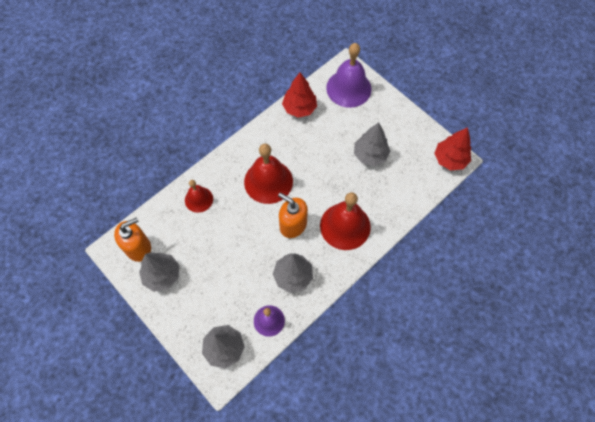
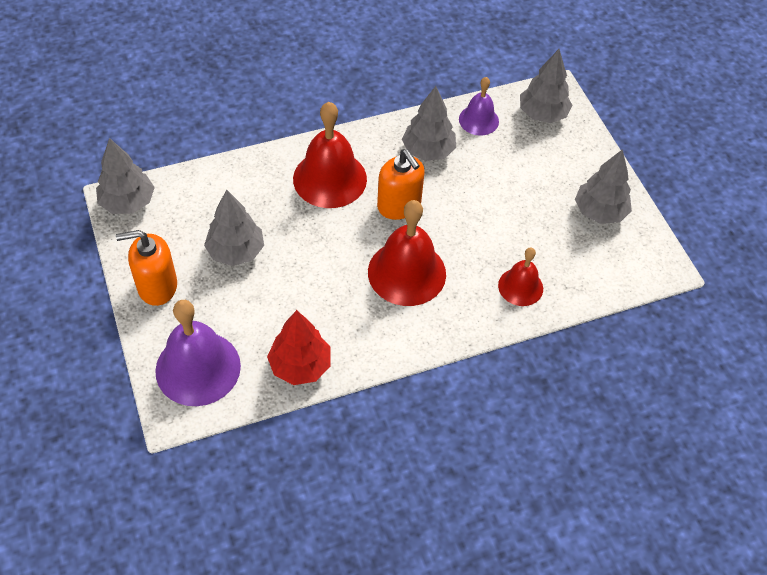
camera: 160 degrees left, 10 degrees down
orange soap dispenser [114,217,151,262] -> orange soap dispenser moved to [116,230,177,306]
red tree [434,127,471,170] -> grey tree [96,138,155,214]

